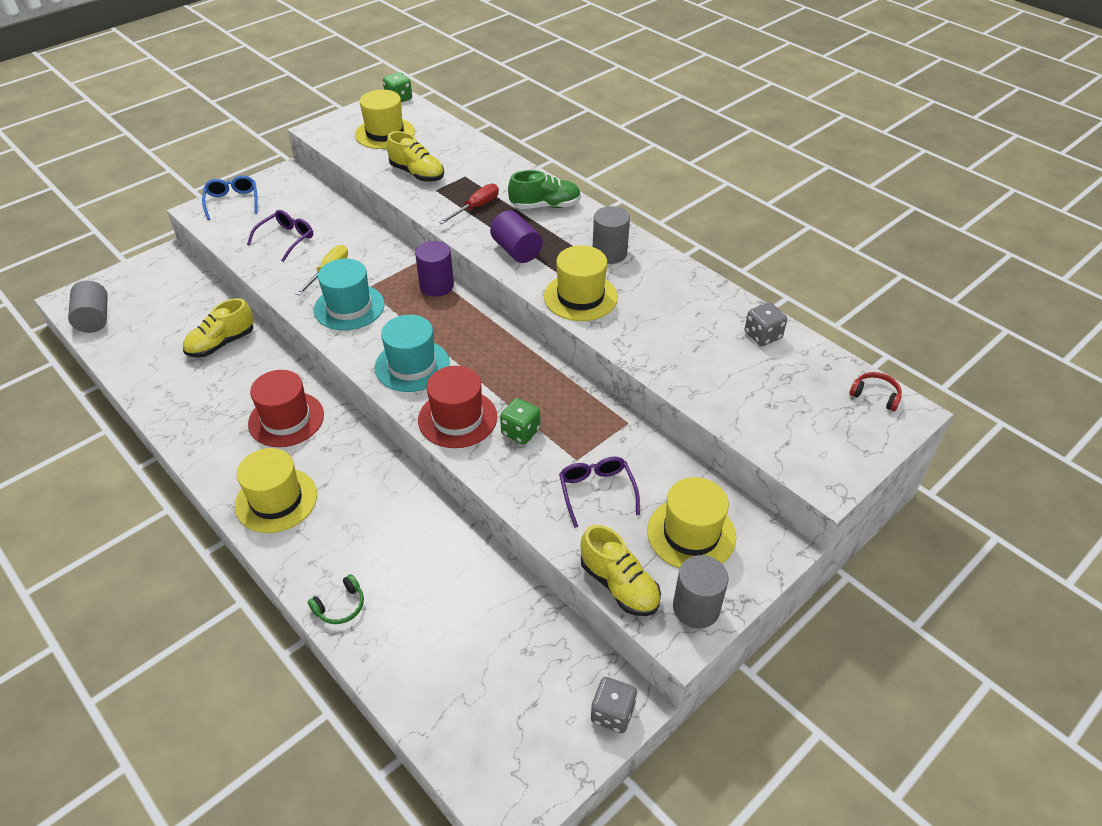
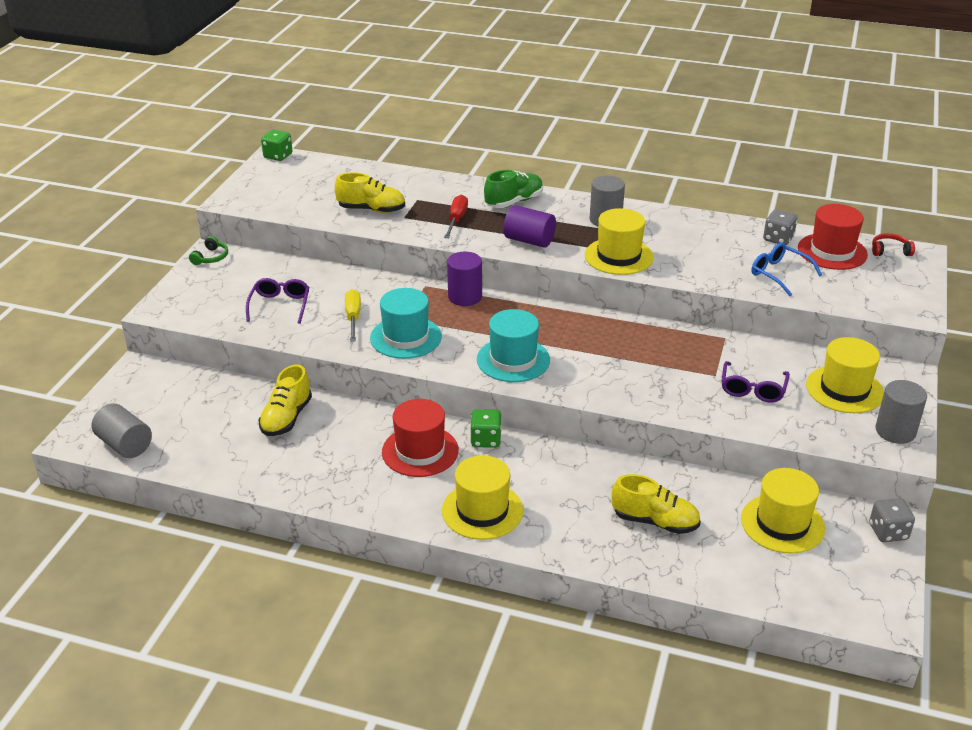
camera: 30 degrees left, 10 degrees down
blue glasses [202,176,258,220] -> blue glasses moved to [751,243,822,296]
green headphones [308,574,364,624] -> green headphones moved to [189,236,228,265]
yellow hat [355,90,415,149] -> yellow hat moved to [741,468,825,554]
red hat [418,366,497,448] -> red hat moved to [798,204,868,270]
green dice [500,398,540,444] -> green dice moved to [470,409,502,448]
purple glasses [559,457,640,528] -> purple glasses turned 120 degrees counterclockwise [722,361,790,403]
yellow shoe [581,525,661,616] -> yellow shoe moved to [612,474,701,534]

